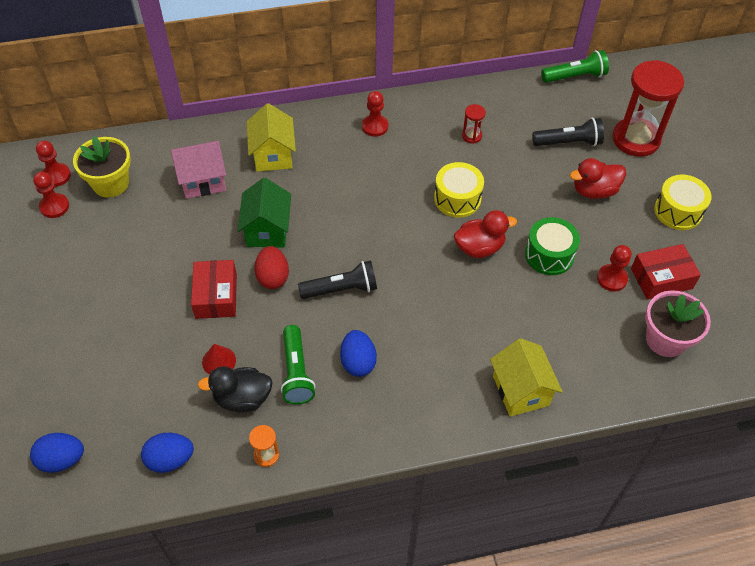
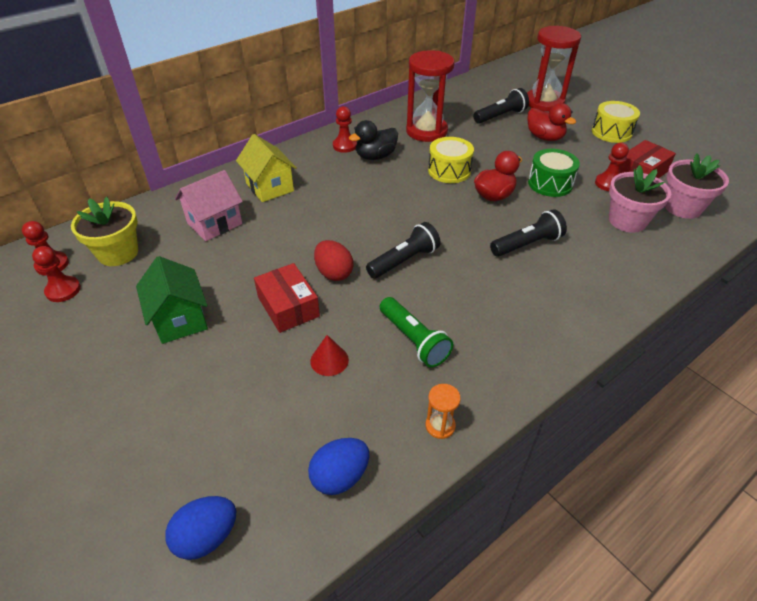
camera: 25 degrees left, 10 degrees down
black duck [198,366,273,413] -> black duck moved to [349,120,398,160]
green house [237,178,291,247] -> green house moved to [136,256,208,344]
blue egg [340,330,377,377] -> none
red hourglass [462,104,486,144] -> red hourglass [406,50,454,142], size x2.38
yellow house [490,338,563,417] -> none
green flashlight [541,50,609,83] -> none
red duck [570,158,626,199] -> red duck turned 90 degrees counterclockwise [528,103,576,141]
none -> black flashlight [490,209,567,257]
none -> pink flower pot [609,165,671,233]

